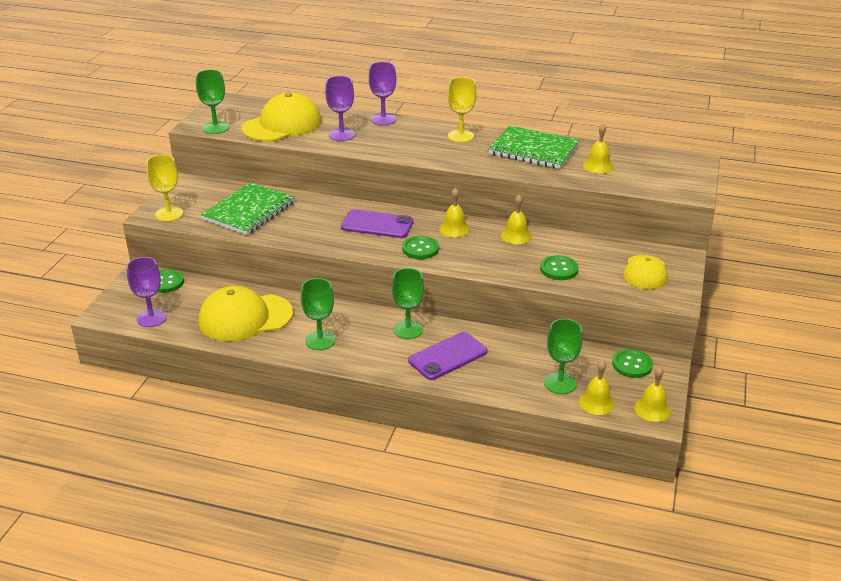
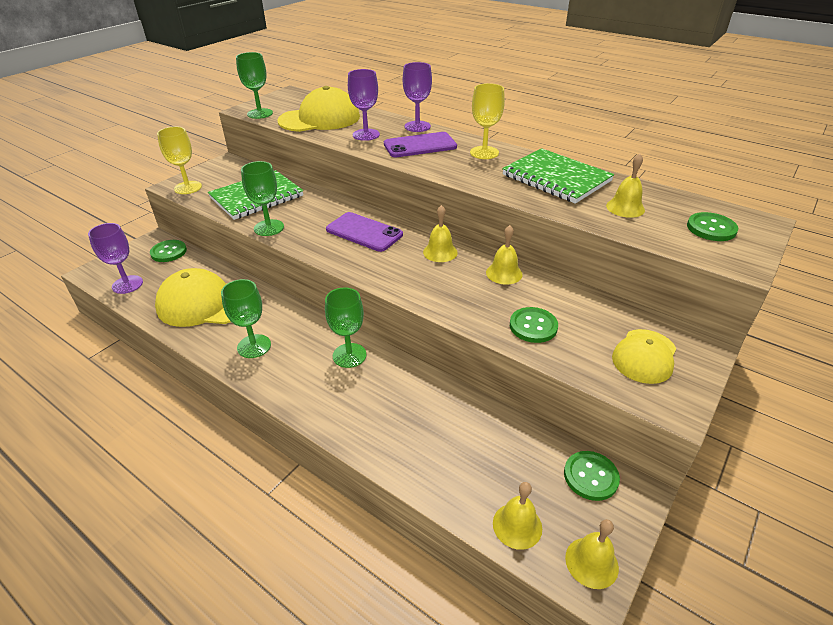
camera: 20 degrees right, 5 degrees up
green button [402,236,439,259] -> green button moved to [687,212,738,241]
purple phone [408,332,487,380] -> purple phone moved to [384,132,457,157]
green goblet [544,319,583,394] -> green goblet moved to [241,161,284,236]

